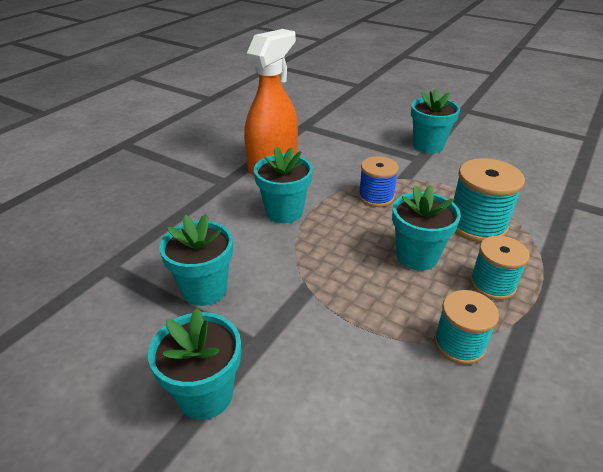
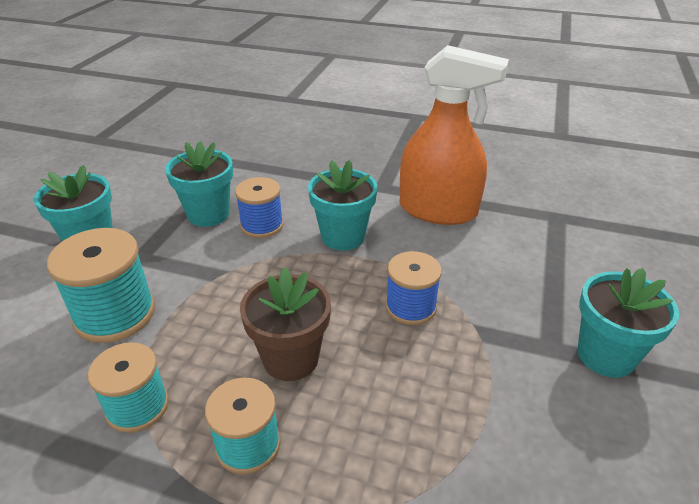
camera: 75 degrees right, 0 degrees up
turquoise flower pot [392,185,461,271] -> brown flower pot [240,268,331,381]
turquoise spool [453,158,525,242] -> turquoise spool moved to [47,228,155,343]
none -> blue spool [235,177,284,238]

